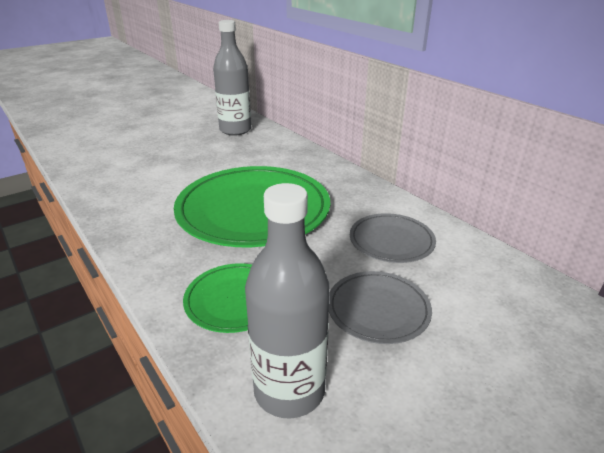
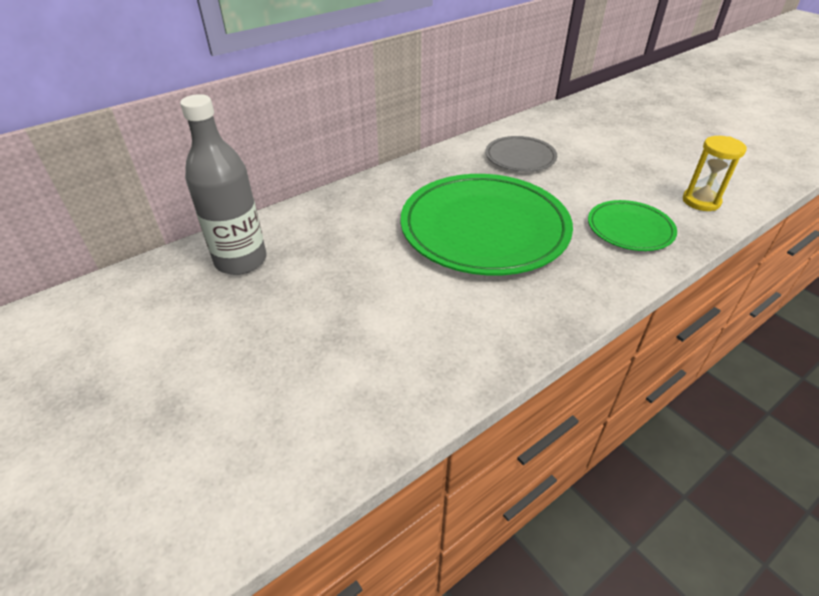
camera: 90 degrees left, 10 degrees up
grey bottle [245,183,330,419] -> yellow hourglass [683,136,747,211]
grey plate [329,271,432,344] -> none

